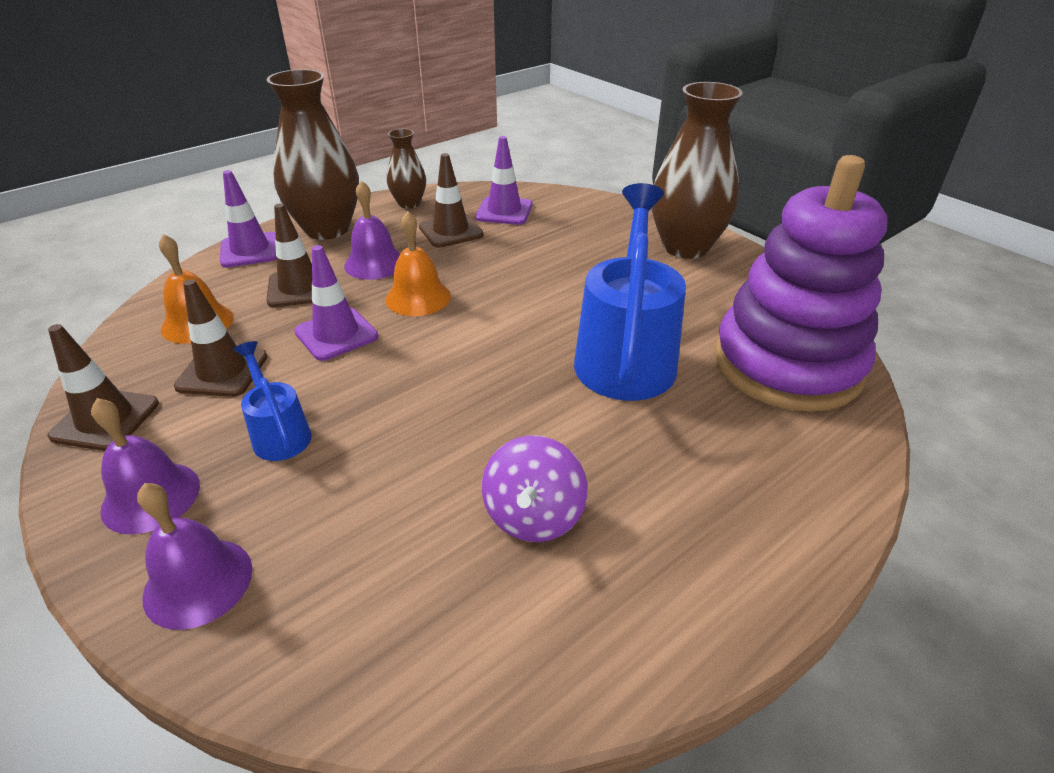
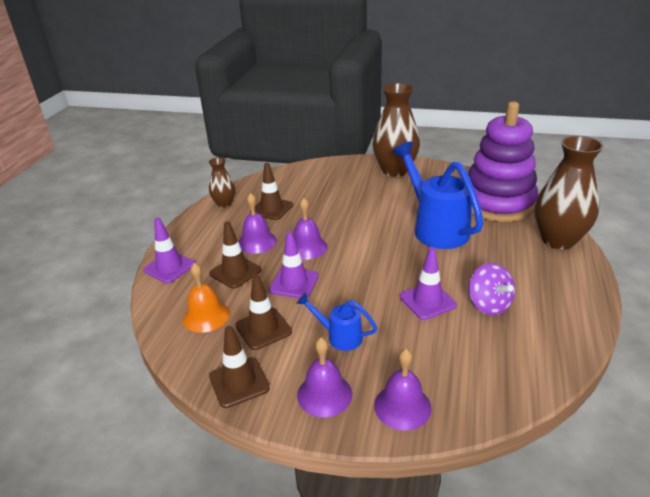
camera: 35 degrees left, 5 degrees down
brown vase [266,69,359,240] -> brown vase moved to [535,136,604,250]
orange bell [385,211,451,316] -> purple bell [293,198,328,260]
purple traffic cone [475,136,533,225] -> purple traffic cone moved to [400,247,457,320]

